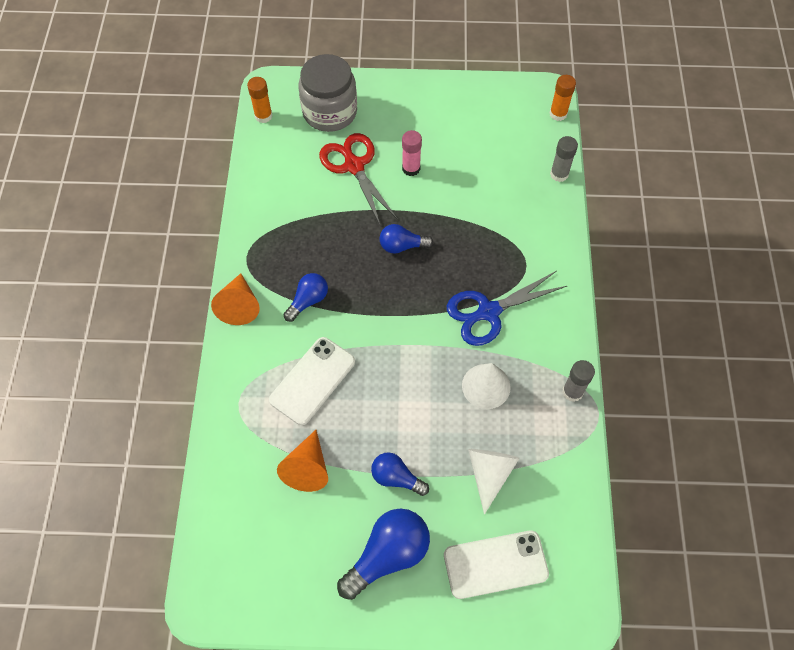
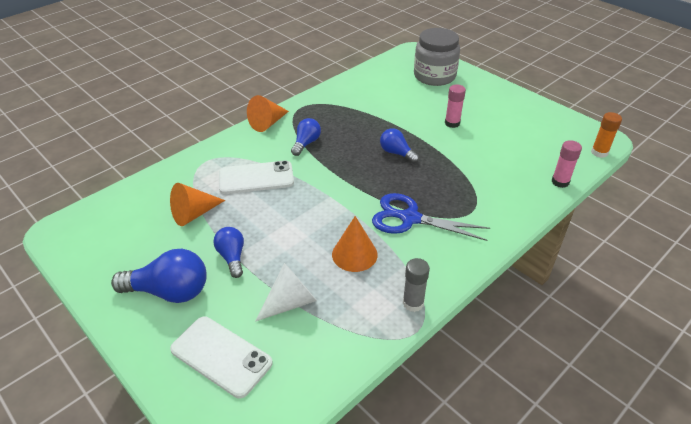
camera: 45 degrees right, 20 degrees down
orange glue stick [247,77,273,123] -> none
blue light bulb [283,273,328,322] -> blue light bulb turned 60 degrees counterclockwise [291,118,321,156]
red scissors [319,133,398,225] -> none
white cone [462,363,511,409] -> orange cone [332,216,378,272]
grey glue stick [550,136,578,182] -> pink glue stick [551,140,582,188]

